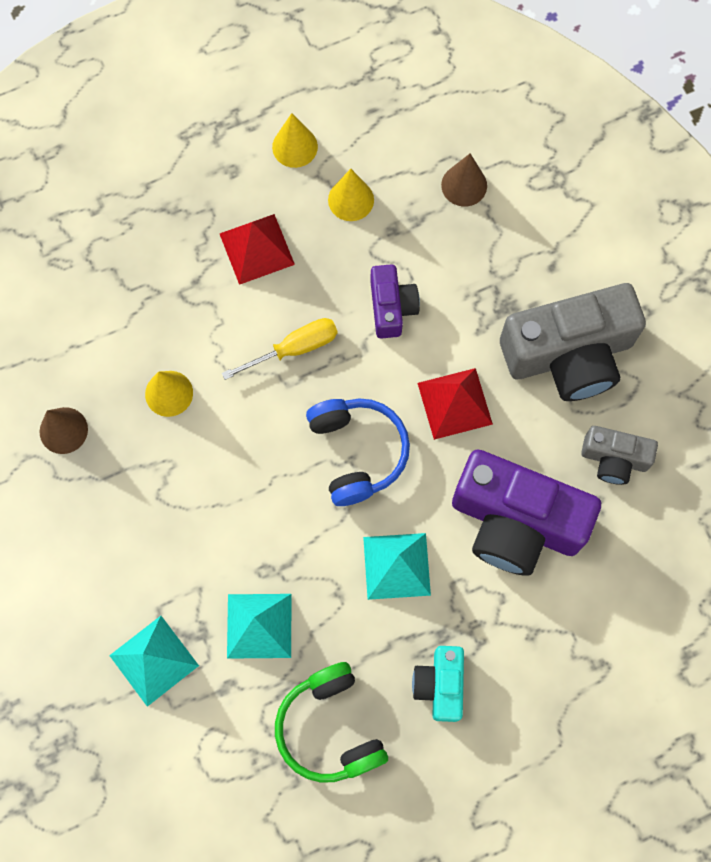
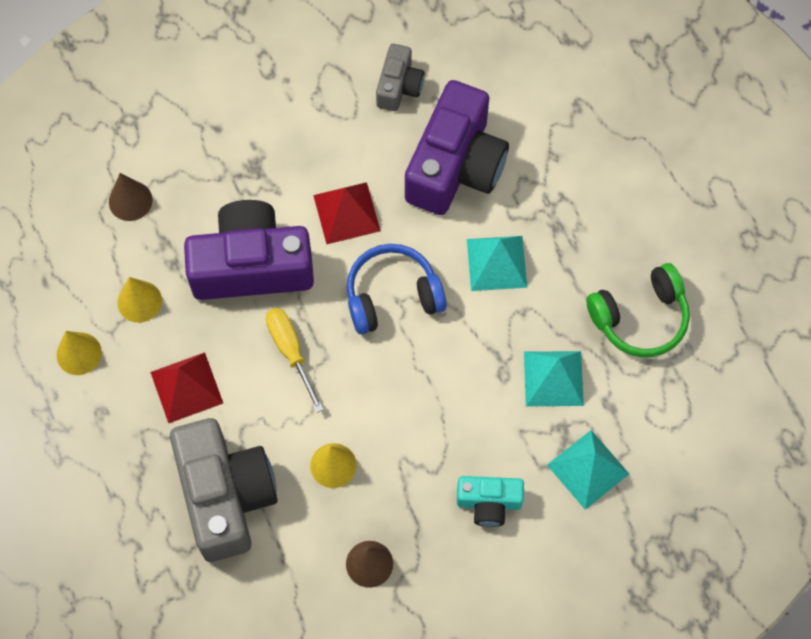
camera: 90 degrees left, 5 degrees down
purple camera [370,264,420,339] -> purple camera [184,200,314,300], size x1.95
turquoise camera [412,646,464,722] -> turquoise camera moved to [457,476,524,527]
grey camera [500,283,646,401] -> grey camera moved to [170,418,278,562]

